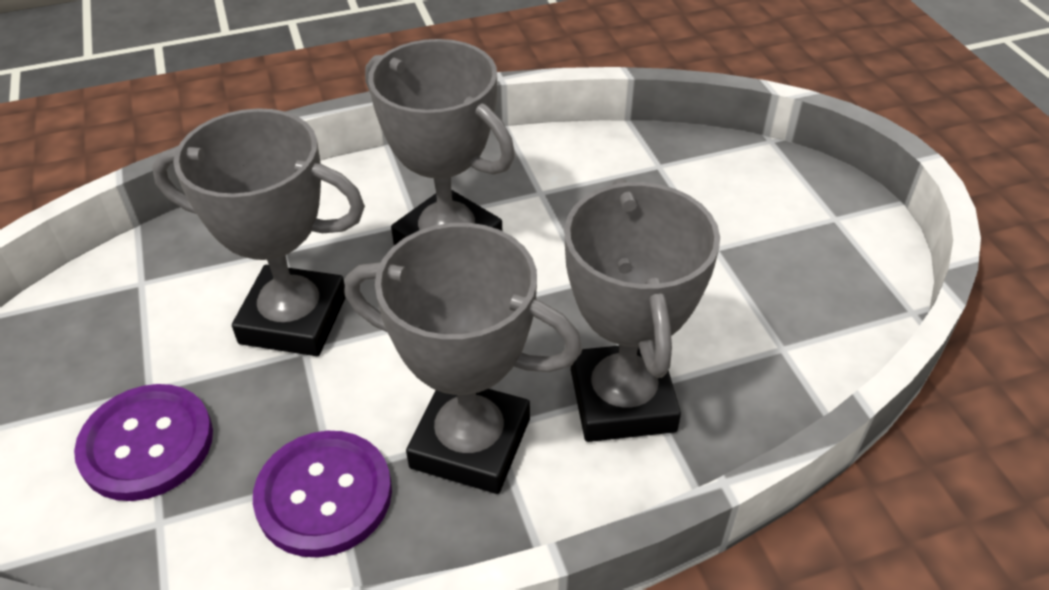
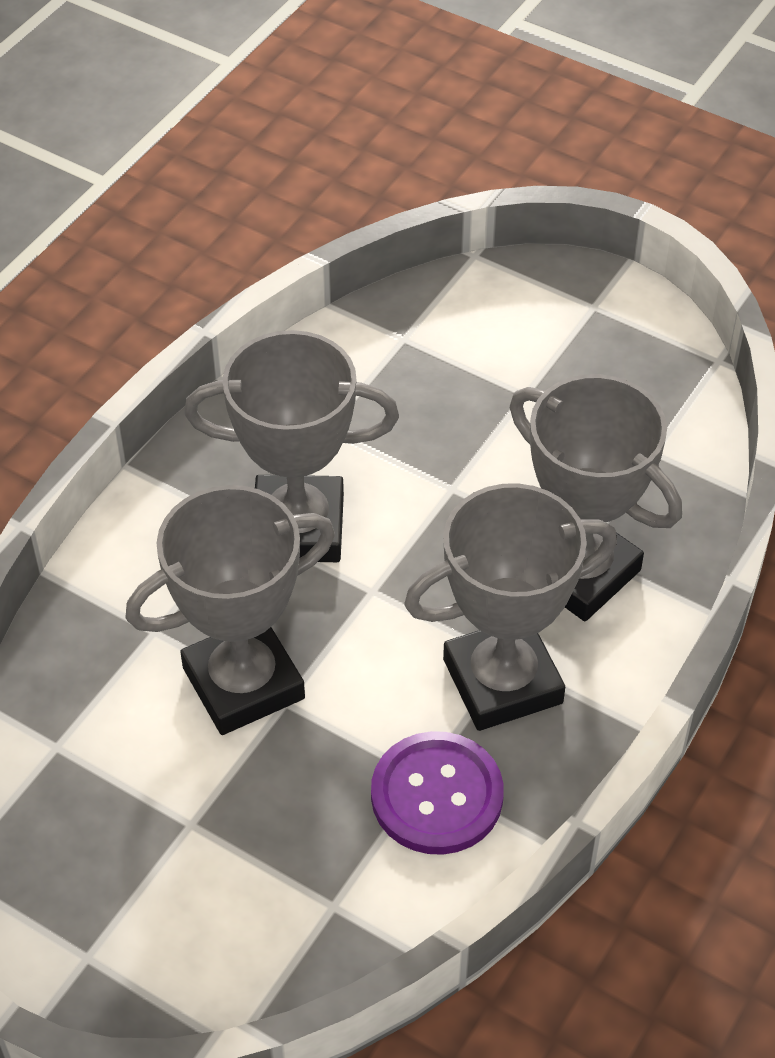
camera: 40 degrees left, 5 degrees up
purple button [74,384,213,501] -> none

